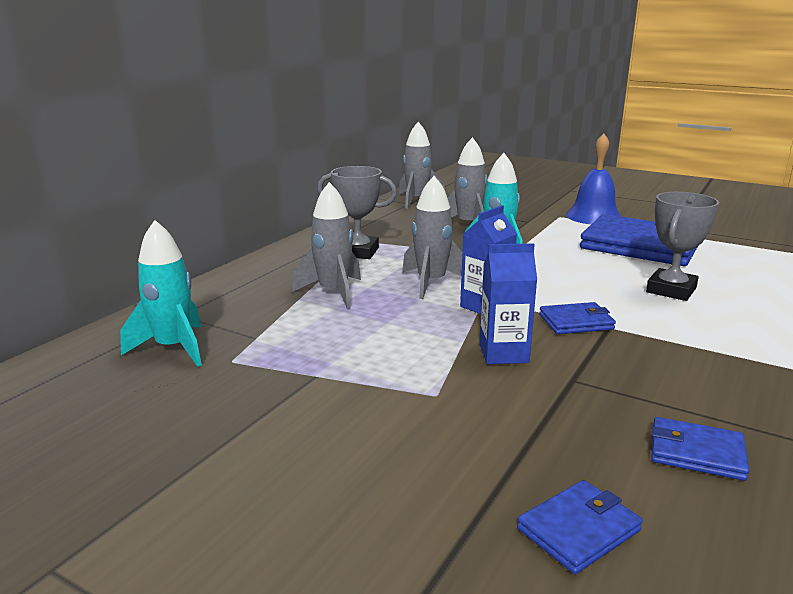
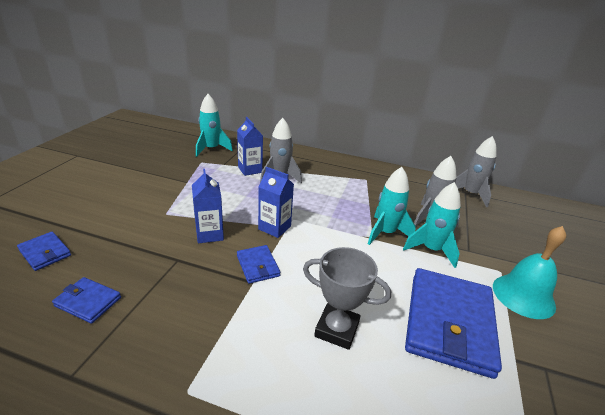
camera: 75 degrees right, 10 degrees up
grey trophy [317,166,397,259] -> none
grey rocket [402,176,462,299] -> none
blue bell [566,133,621,224] -> turquoise bell [493,226,566,319]
blue wallet [651,417,749,481] -> blue wallet turned 75 degrees counterclockwise [52,277,121,324]
none -> blue carton [237,117,263,176]
none -> turquoise rocket [403,182,461,268]

